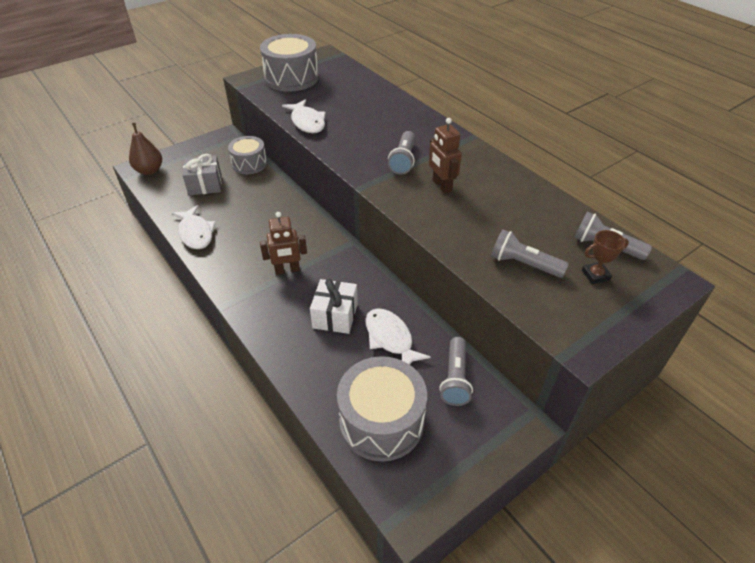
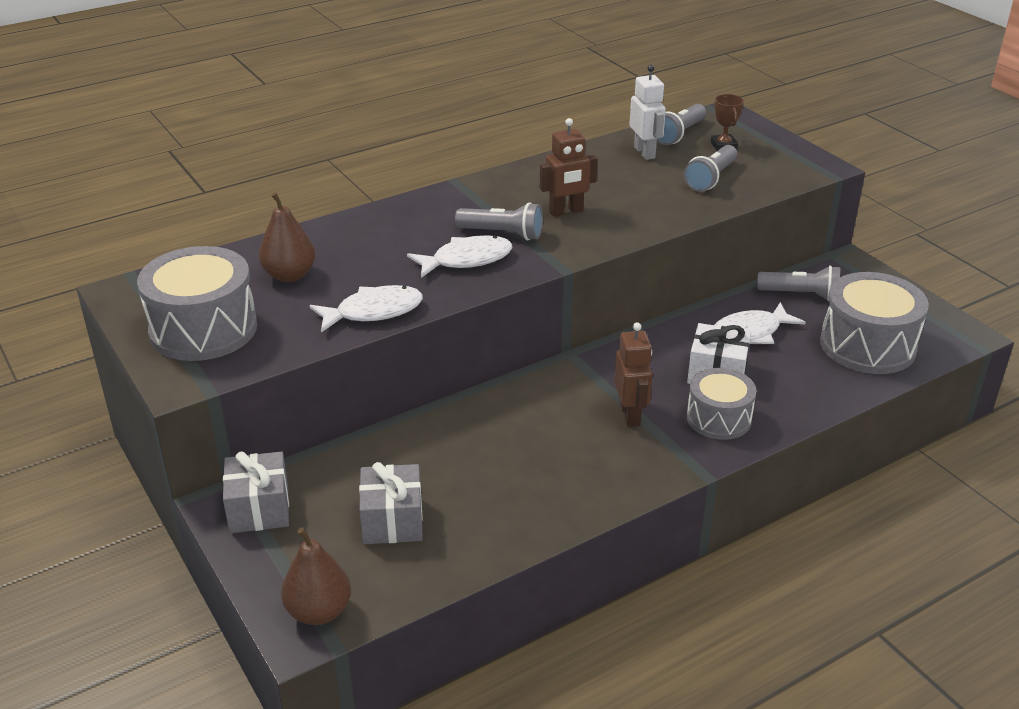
camera: 85 degrees left, 10 degrees down
white fish [172,205,216,249] -> white fish moved to [407,235,513,278]
grey drum [228,136,267,174] -> grey drum moved to [687,368,756,440]
none -> grey gift [223,451,289,533]
none -> brown pear [259,192,315,282]
none -> white robot [629,65,666,160]

